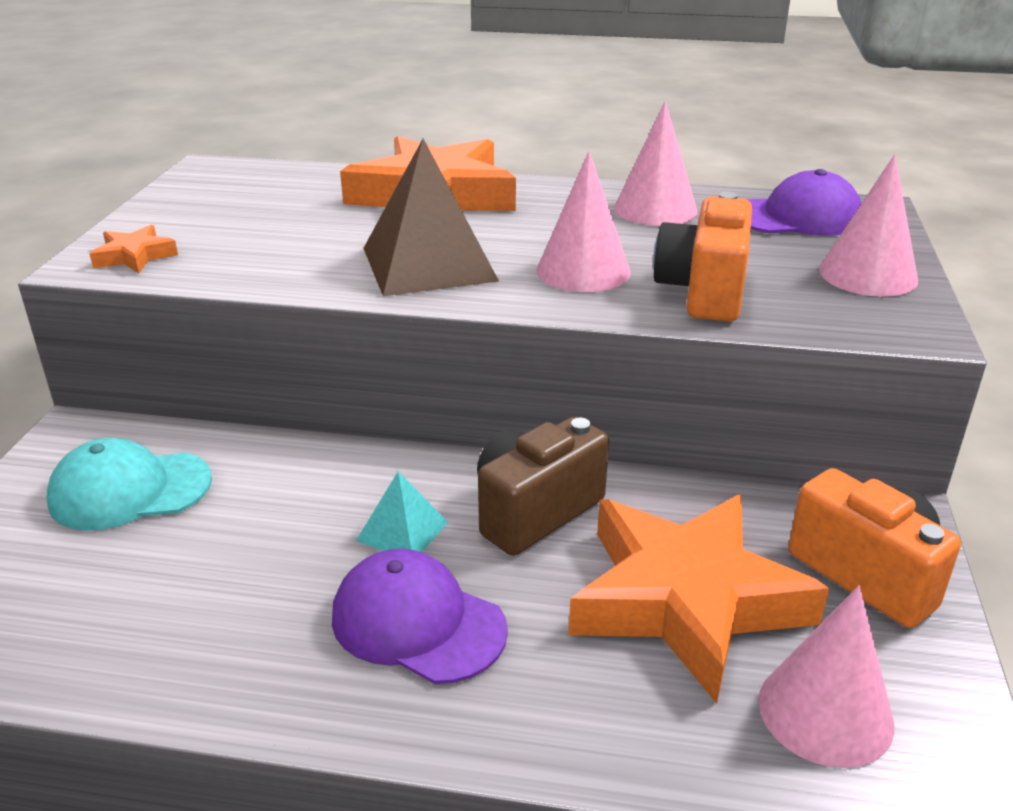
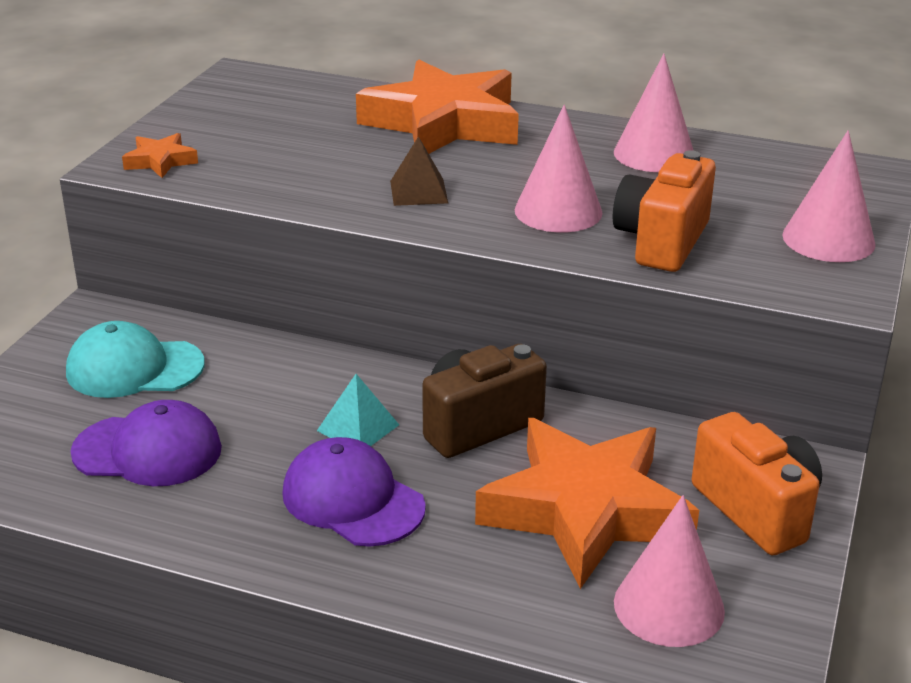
camera: 10 degrees right, 0 degrees up
brown pyramid [363,139,499,296] -> brown pyramid [390,136,448,206], size x0.51
purple cap [746,169,861,236] -> purple cap moved to [70,400,222,486]

